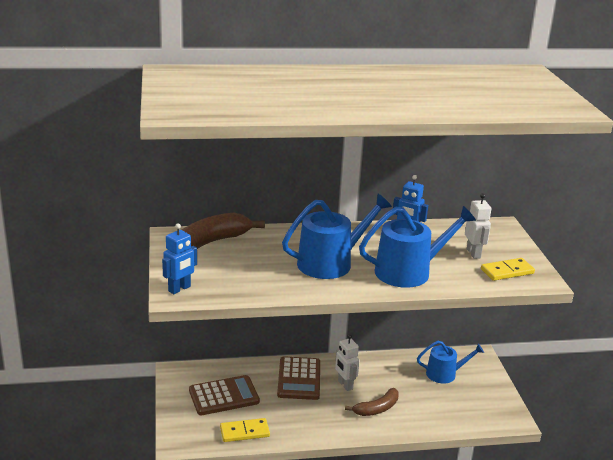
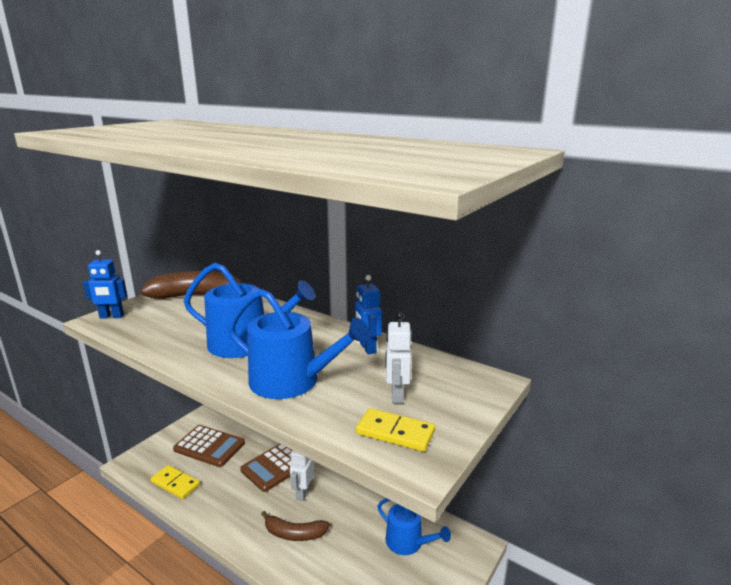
camera: 45 degrees right, 5 degrees down
white robot [465,193,491,259] -> white robot turned 150 degrees clockwise [385,312,411,403]

